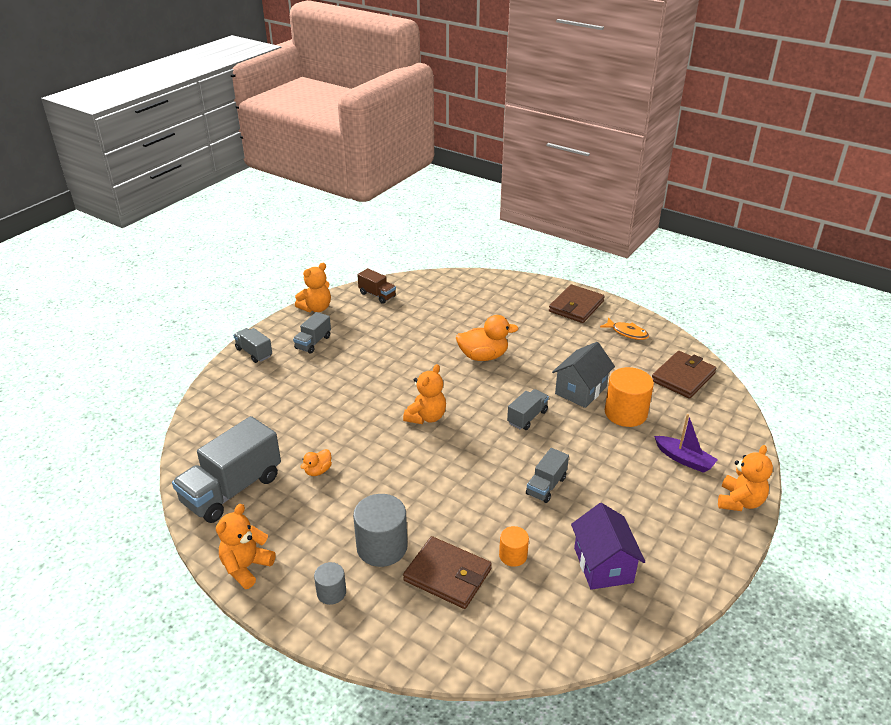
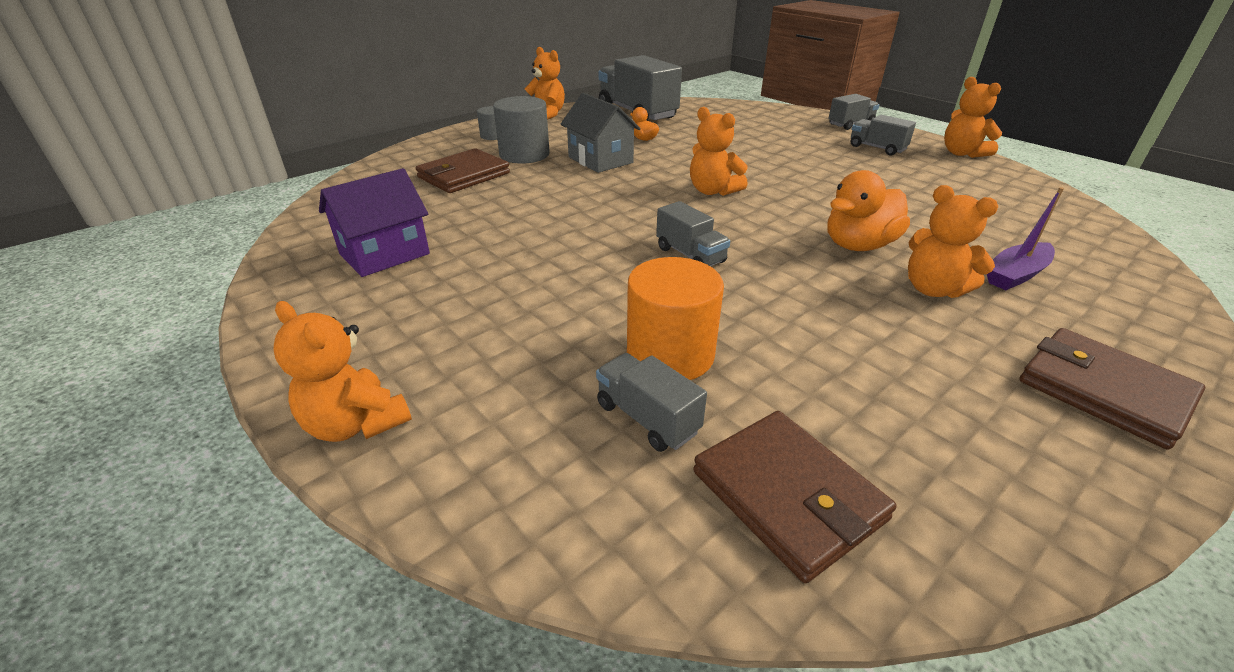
camera: 105 degrees right, 0 degrees up
brown truck [357,268,396,304] -> none
orange duck [456,315,518,361] -> orange duck turned 45 degrees clockwise [827,170,910,251]
orange cylinder [499,526,529,567] -> none
grey truck [526,448,569,503] -> grey truck moved to [596,353,707,452]
grey house [552,342,615,408] -> grey house moved to [561,93,641,173]
purple house [571,503,645,590] -> purple house turned 45 degrees counterclockwise [319,168,430,277]
orange fish [600,317,649,340] -> none
purple boat [654,414,718,473] -> purple boat moved to [987,187,1064,290]
none -> orange teddy bear [908,185,998,298]

